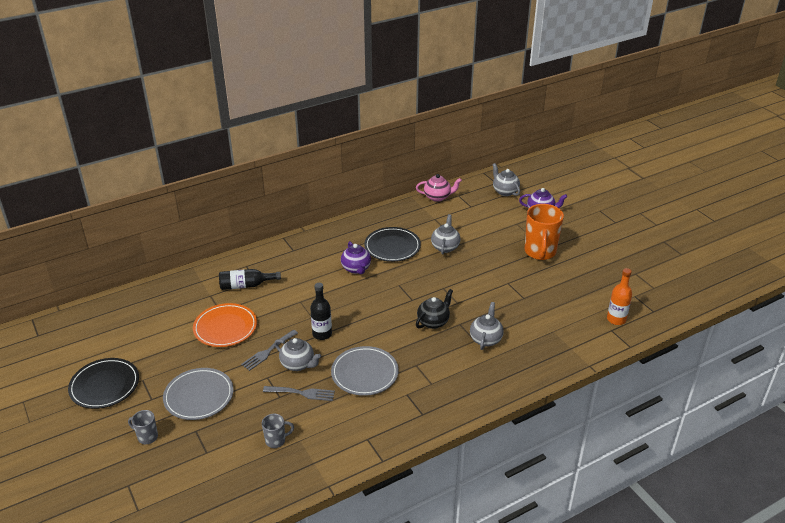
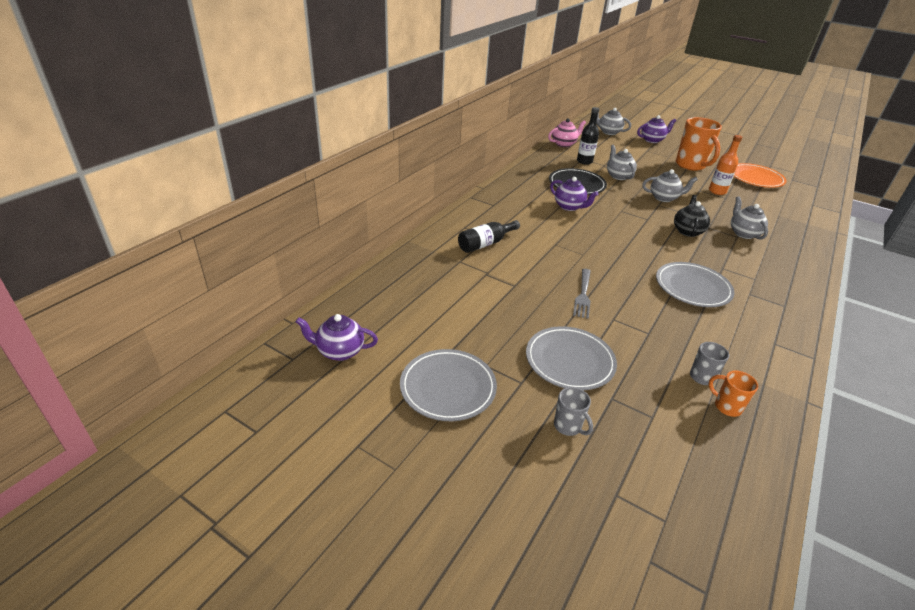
camera: 30 degrees left, 0 degrees up
black plate [68,358,139,409] -> grey plate [400,349,497,421]
grey mug [128,410,158,444] -> grey mug turned 120 degrees counterclockwise [554,387,593,436]
orange plate [193,303,257,347] -> orange plate moved to [733,163,787,188]
grey fork [263,386,335,401] -> none
grey teapot [274,338,321,371] -> grey teapot moved to [642,169,698,202]
black bottle [310,283,332,340] -> black bottle moved to [577,107,599,165]
orange bottle [607,268,632,325] -> orange bottle moved to [709,135,742,195]
none -> purple teapot [295,314,378,361]
none -> orange mug [708,371,758,417]

